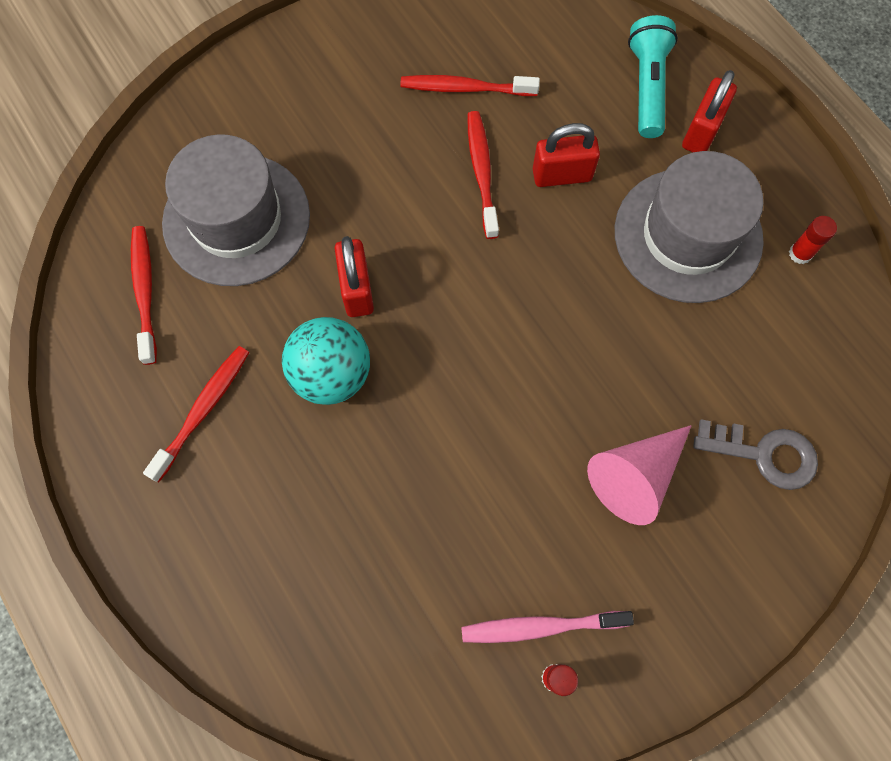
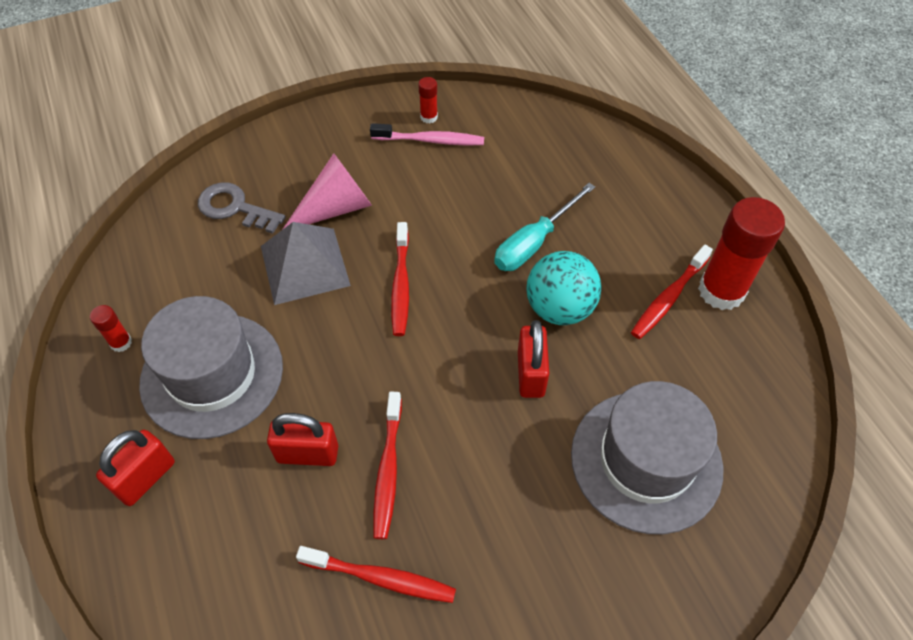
camera: 170 degrees left, 15 degrees down
red toothbrush [131,226,157,365] -> red toothbrush moved to [391,222,409,336]
turquoise flashlight [628,15,678,138] -> none
none -> grey pyramid [261,222,351,305]
none -> turquoise screwdriver [494,183,595,271]
none -> red glue stick [698,197,785,310]

